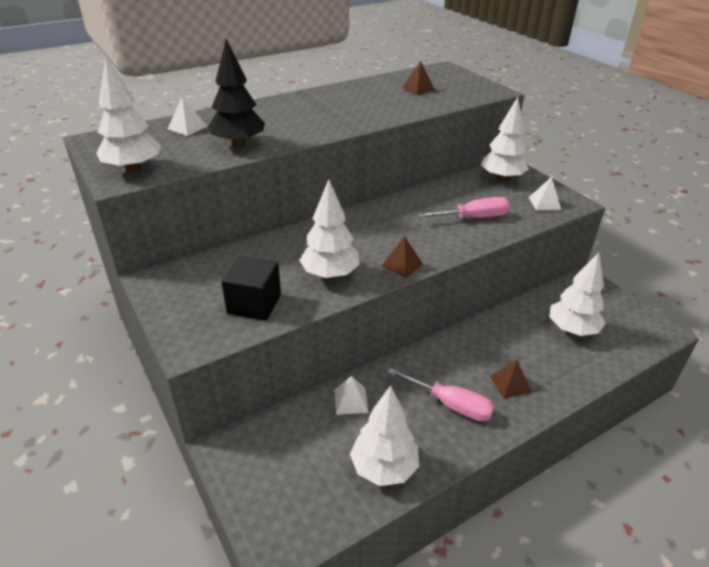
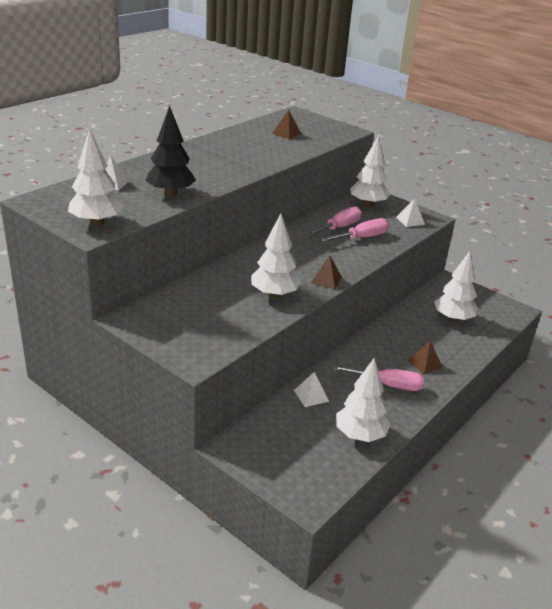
camera: 20 degrees left, 5 degrees down
black cube [221,256,281,321] -> none
none -> pink screwdriver [306,206,362,236]

